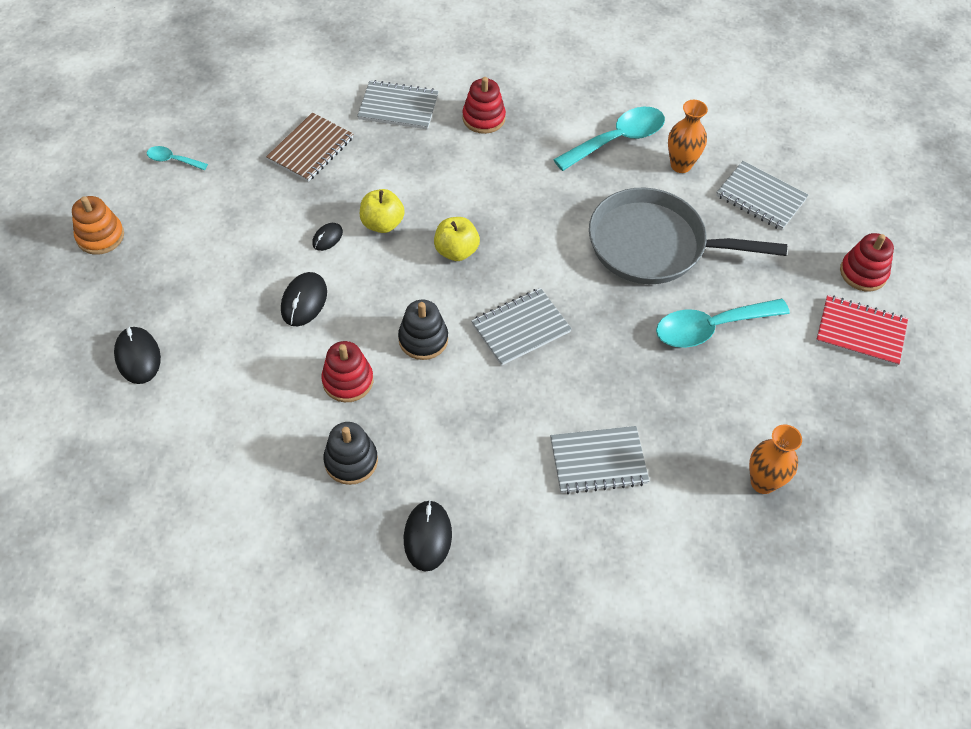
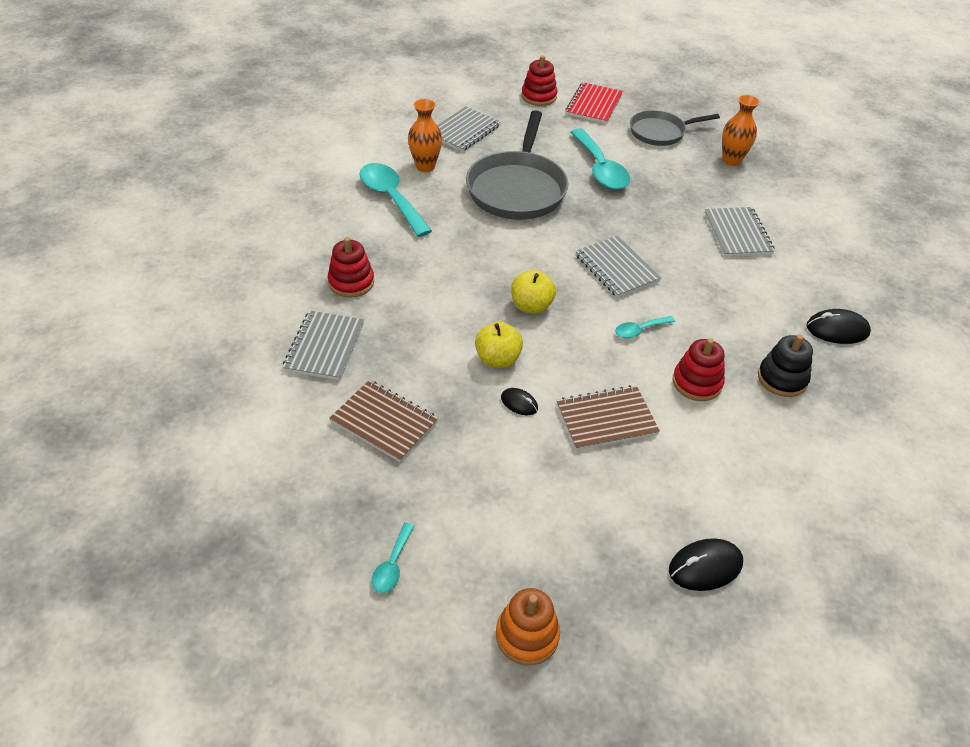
camera: 90 degrees left, 10 degrees down
black mouse [281,272,327,326] -> brown notebook [557,385,660,451]
black stacking toy [398,300,448,360] -> turquoise spoon [615,316,675,338]
none -> grey pan [630,110,720,146]

